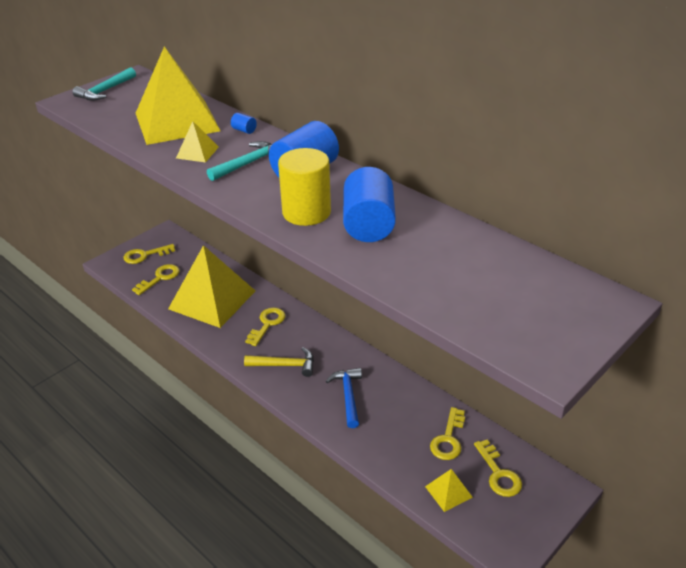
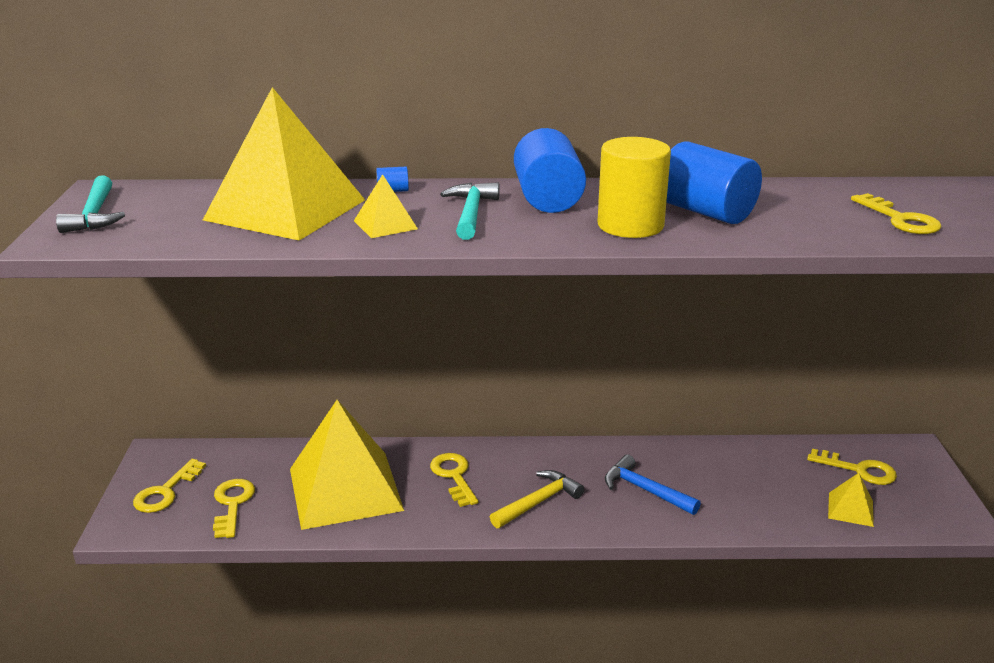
camera: 45 degrees left, 10 degrees down
yellow key [430,407,465,460] -> yellow key moved to [851,193,942,234]

